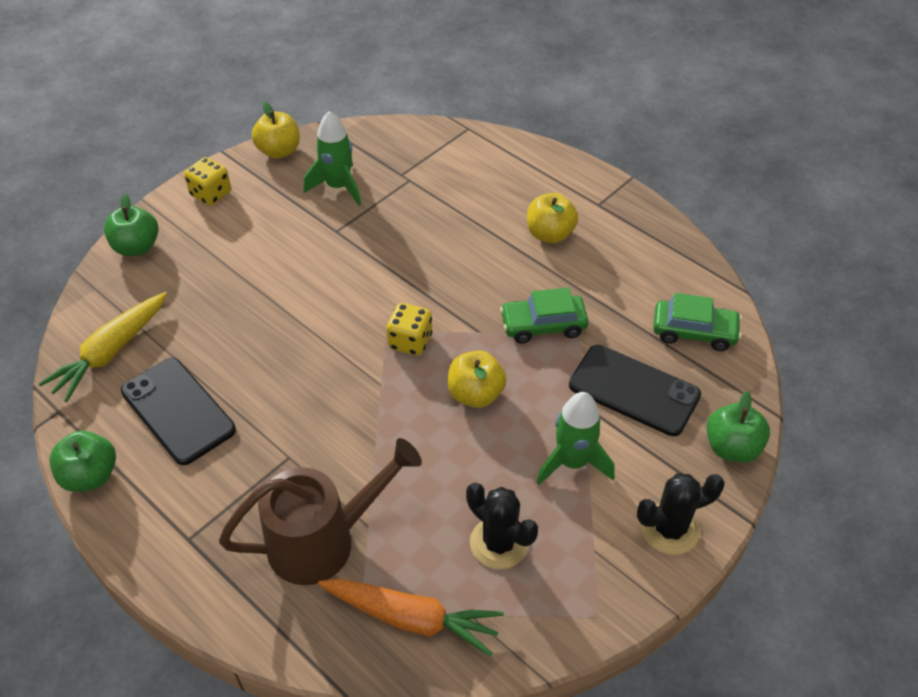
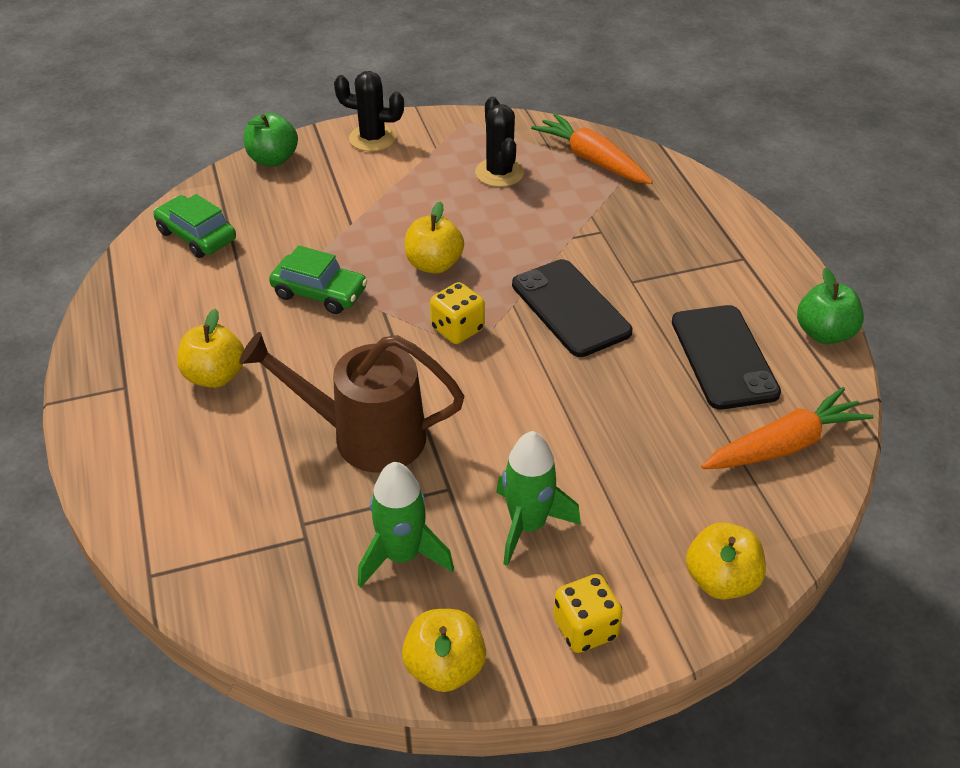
camera: 150 degrees left, 5 degrees down
yellow carrot [38,292,167,402] -> orange carrot [701,387,874,469]
green apple [104,194,158,256] -> yellow apple [686,522,766,600]
brown watering can [219,438,422,585] -> brown watering can moved to [239,332,464,472]
green rocket [537,392,615,485] -> green rocket moved to [496,431,581,566]
black phone [569,345,701,436] -> black phone moved to [512,259,632,357]

